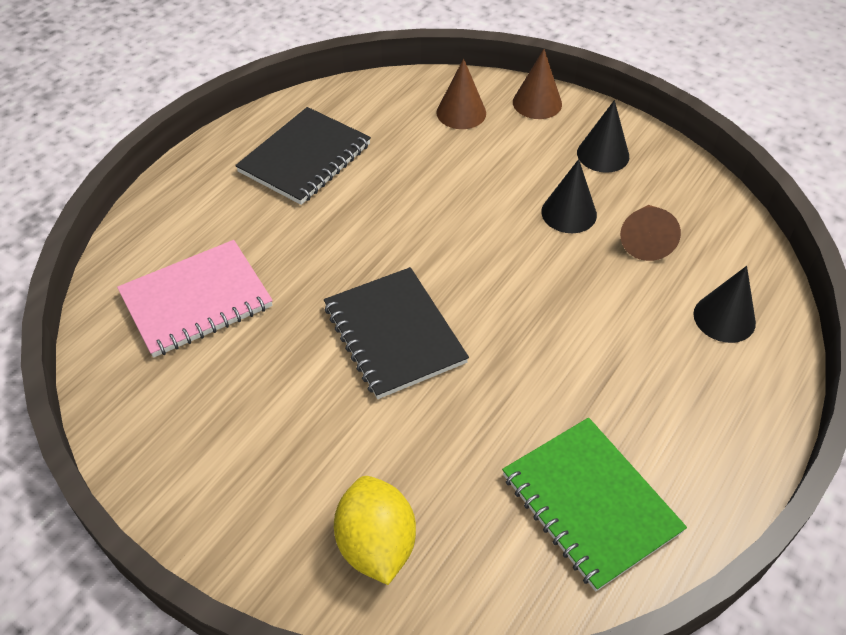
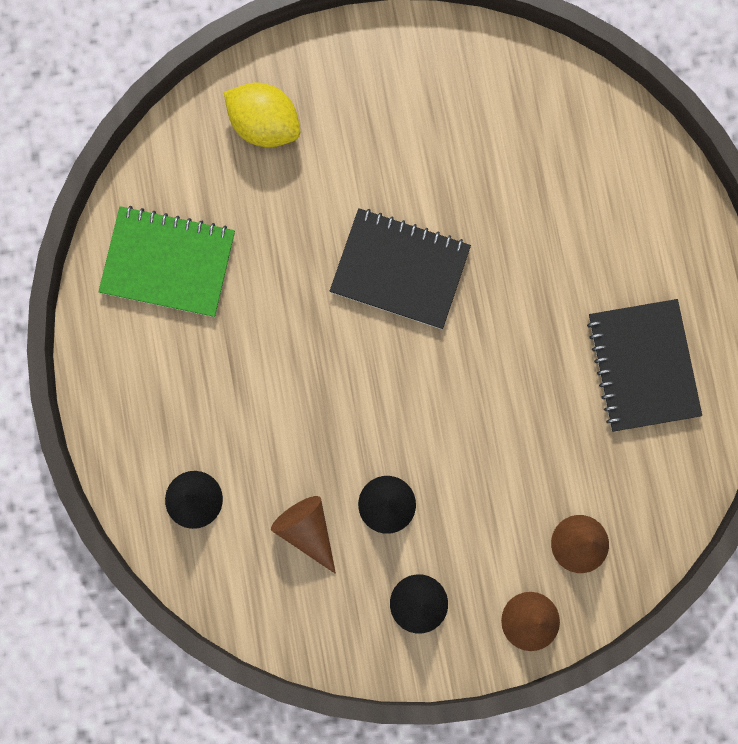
camera: 135 degrees right, 30 degrees up
pink notebook [117,240,273,358] -> none

